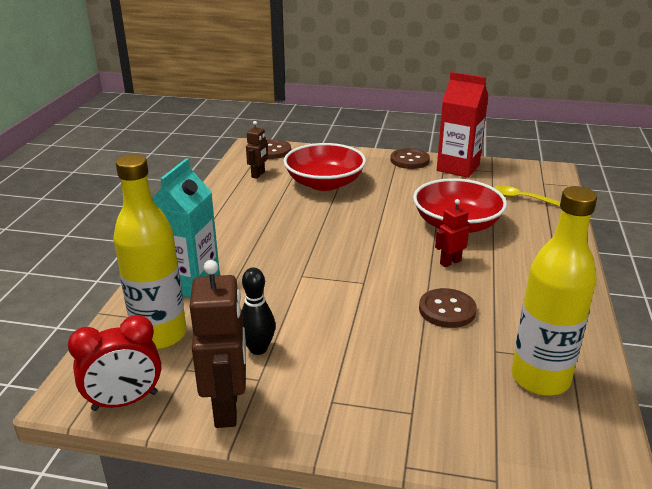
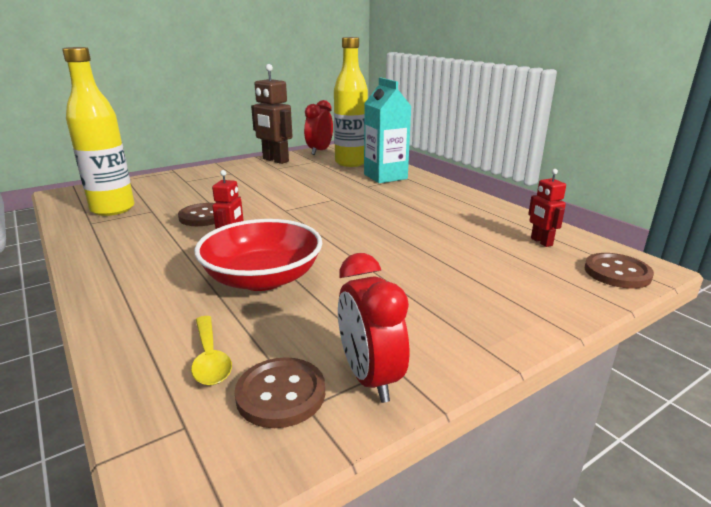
camera: 135 degrees right, 5 degrees down
black bowling pin [242,267,276,355] -> none
brown robot [246,121,268,179] -> red robot [528,169,566,247]
red bowl [283,143,366,191] -> none
brown button [390,148,430,169] -> brown button moved to [235,357,325,428]
red carton [437,72,488,178] -> red clock [338,253,409,403]
yellow spoon [493,186,561,206] -> yellow spoon turned 90 degrees clockwise [191,316,232,386]

